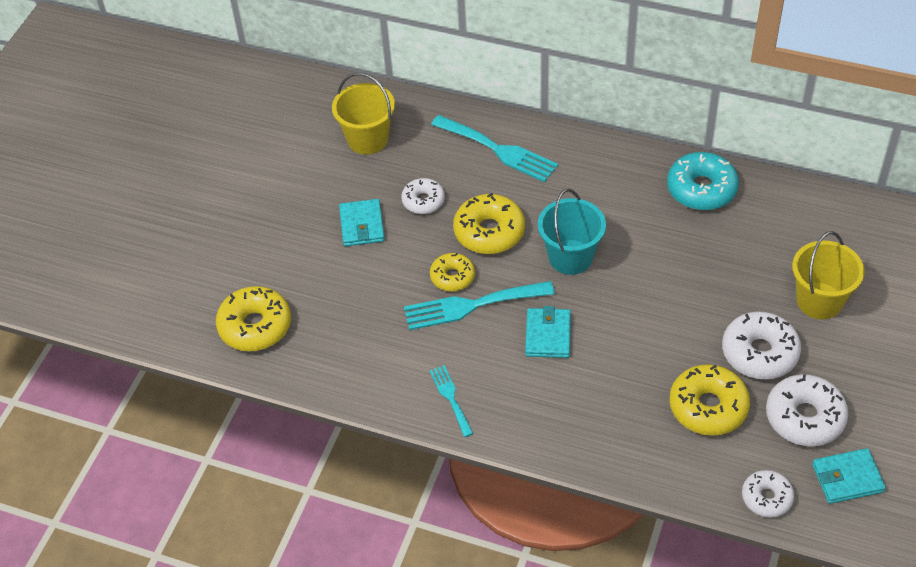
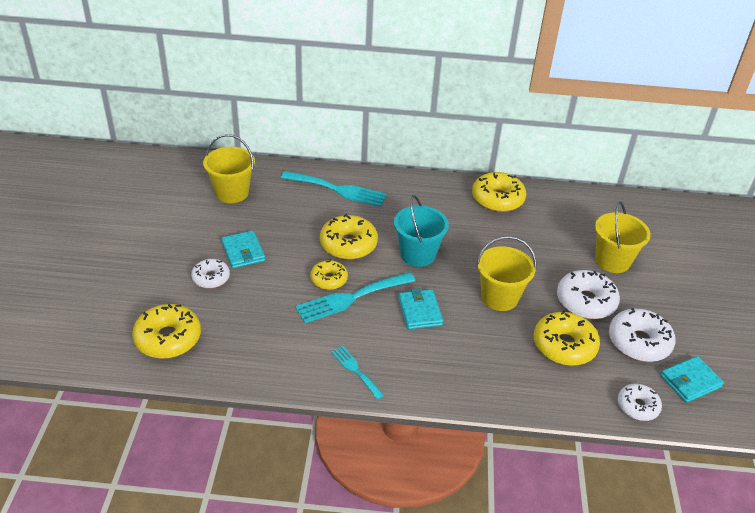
camera: 20 degrees left, 10 degrees down
white donut [401,178,445,214] -> white donut moved to [191,259,230,288]
turquoise donut [667,152,739,211] -> yellow donut [472,172,526,212]
none -> yellow bucket [476,236,536,311]

